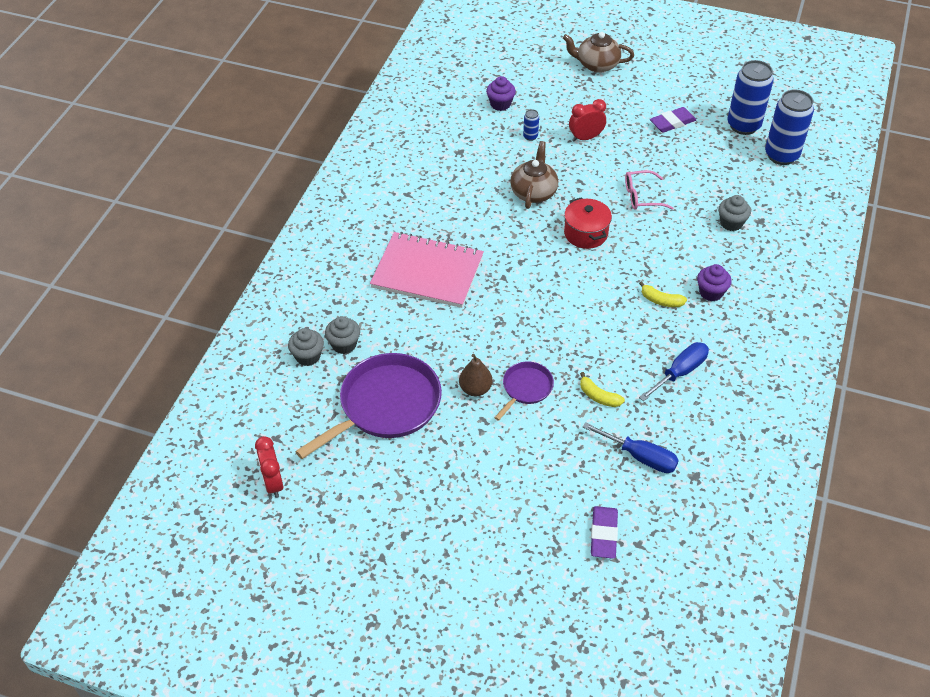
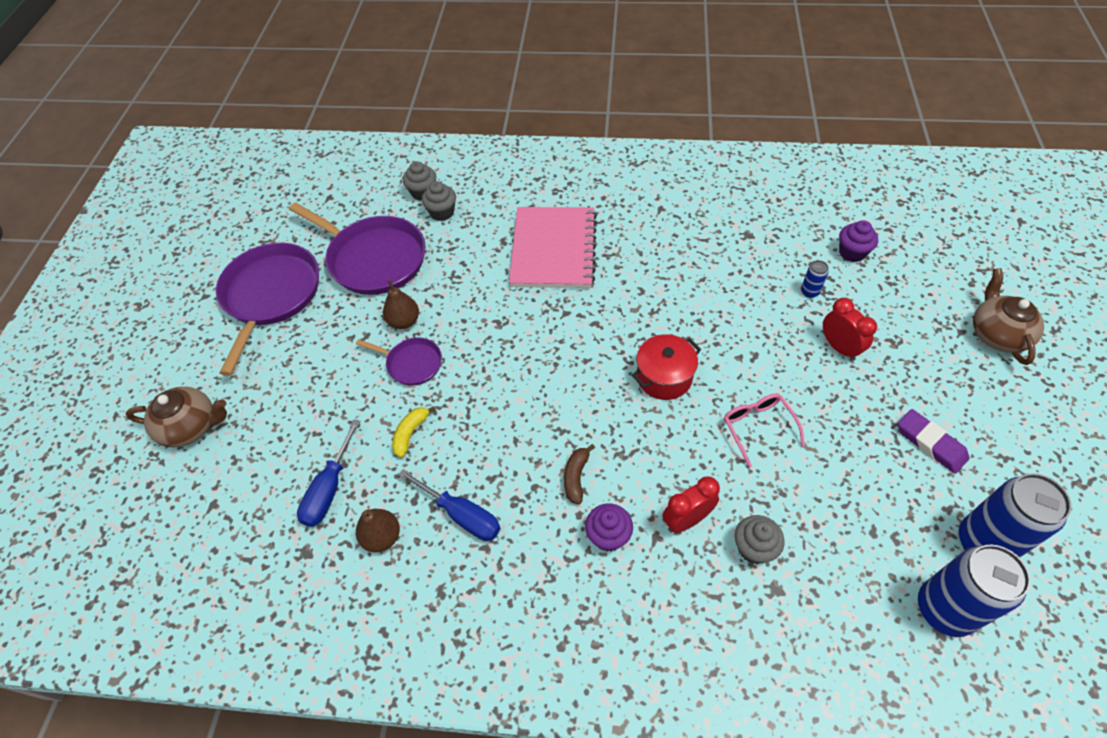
camera: 80 degrees right, 5 degrees up
red clock [255,436,283,498] -> red clock moved to [662,476,720,533]
brown teapot [510,141,558,209] -> brown teapot moved to [126,387,227,447]
purple eraser [591,506,618,559] -> none
yellow banana [639,281,687,307] -> brown banana [564,444,595,504]
none -> purple pan [216,243,319,376]
none -> brown pear [356,509,400,552]

